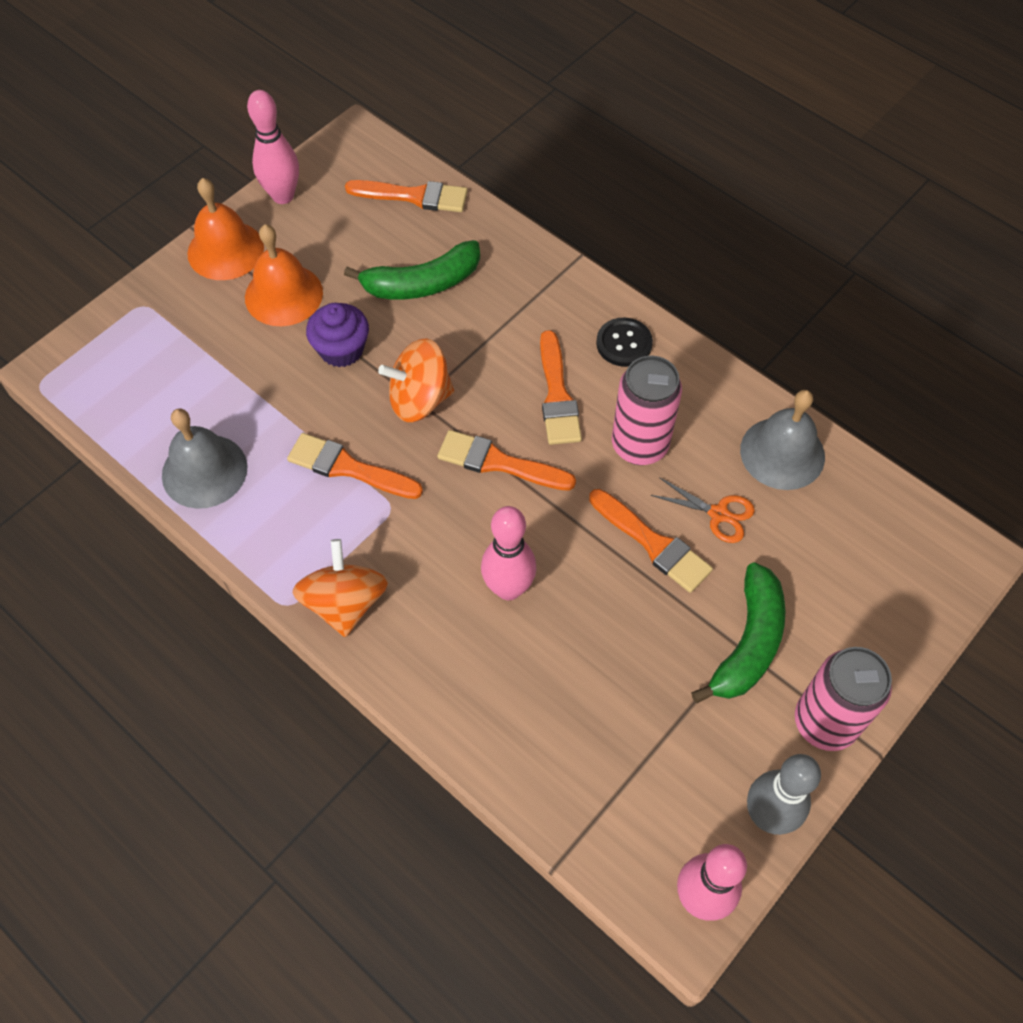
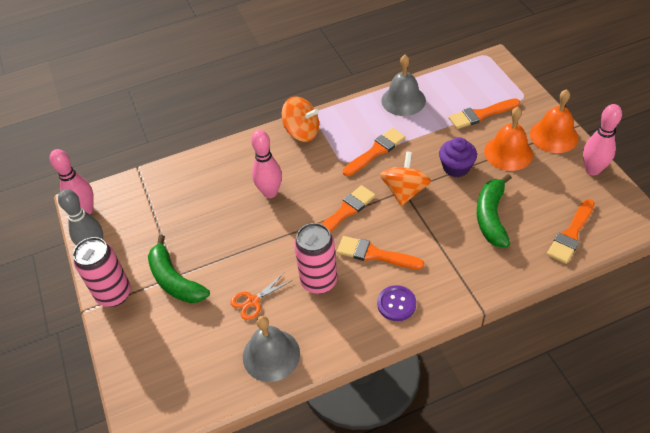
camera: 120 degrees right, 10 degrees down
orange brush [589,489,713,593] -> orange brush moved to [449,98,520,129]
black button [596,318,653,367] -> purple button [377,285,416,321]

